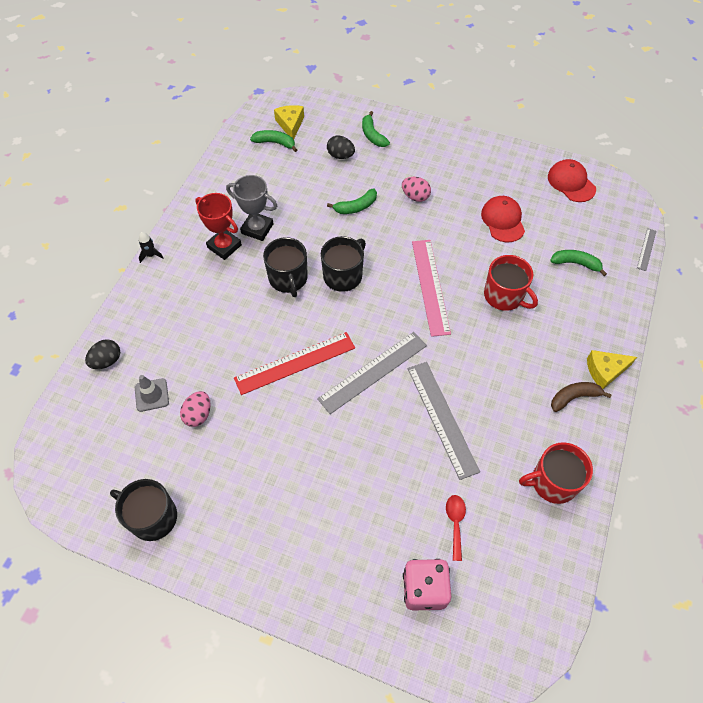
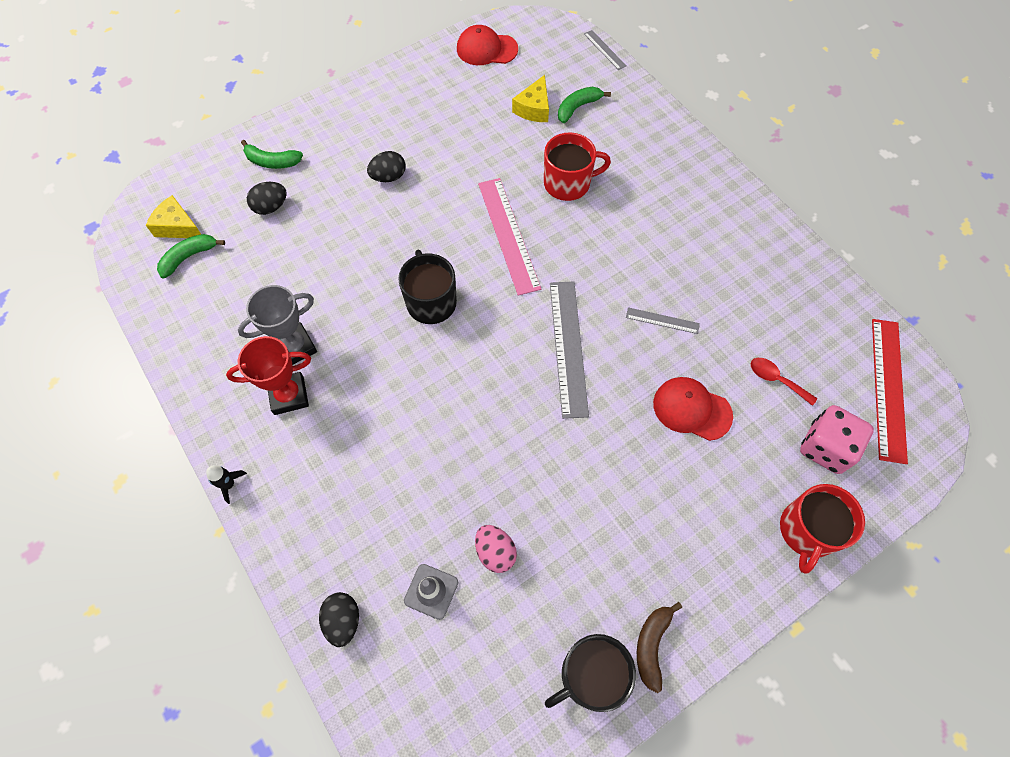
camera: 55 degrees left, 5 degrees up
red ruler [234,332,355,395] -> red ruler moved to [872,319,908,464]
black mug [263,237,308,297] -> none
green banana [327,188,377,214] -> none
pink egg [402,177,431,202] -> black egg [367,151,406,182]
grey ruler [408,362,480,480] -> grey ruler [626,307,700,334], size x0.49
pink ruler [412,240,451,337] -> pink ruler turned 45 degrees clockwise [478,178,541,296]
red cap [481,196,525,242] -> red cap moved to [653,377,733,441]
red mug [519,442,593,504] -> red mug moved to [780,484,865,574]
brown banana [551,382,612,412] -> brown banana moved to [637,602,682,693]
yellow cheese [587,350,637,389] -> yellow cheese moved to [512,75,549,122]

